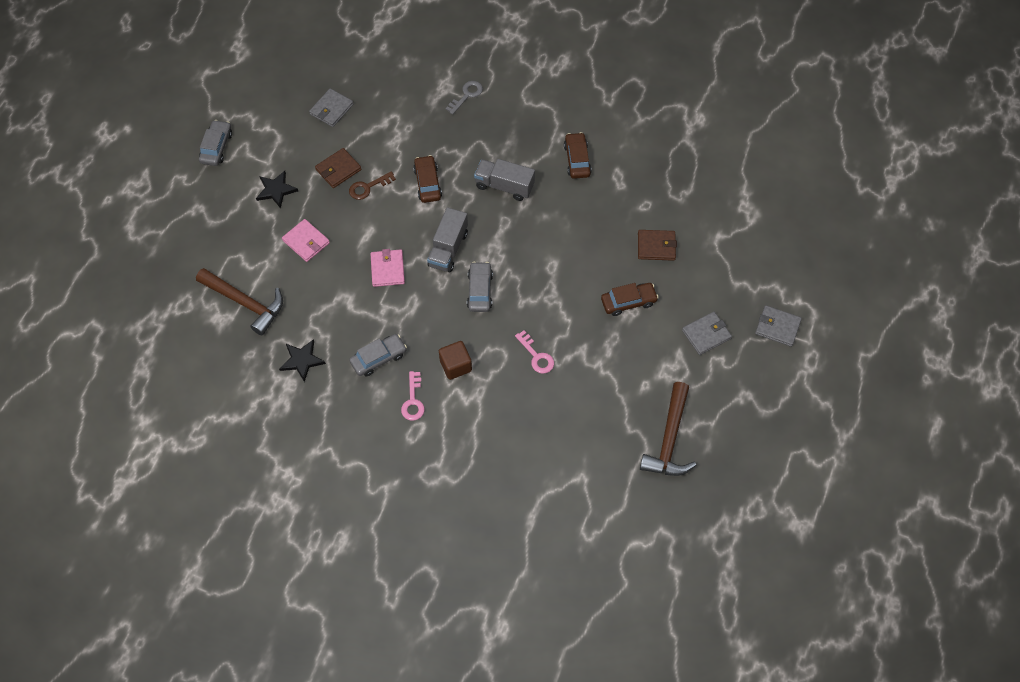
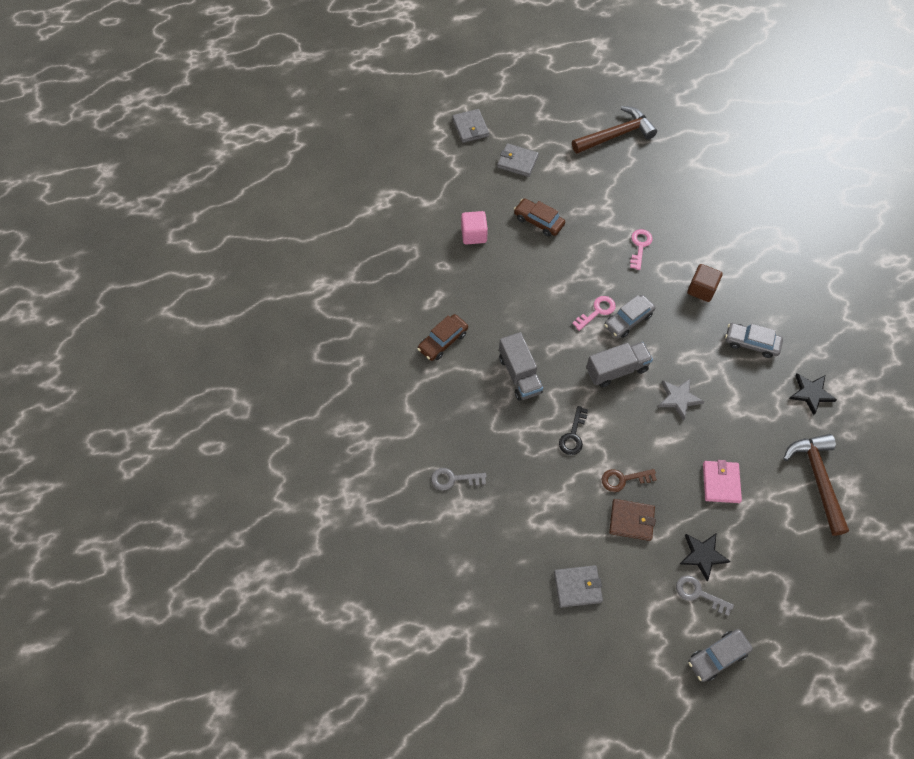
camera: 130 degrees left, 0 degrees up
brown key [349,171,396,200] -> brown key turned 150 degrees clockwise [601,469,657,492]
pink wallet [370,249,405,287] -> grey star [658,379,704,420]
pink key [401,371,425,421] -> pink key moved to [572,296,616,331]
brown car [413,155,442,203] -> black key [559,406,588,455]
brown wallet [638,230,677,261] -> pink cube [461,211,488,245]
none -> grey key [676,575,734,616]

